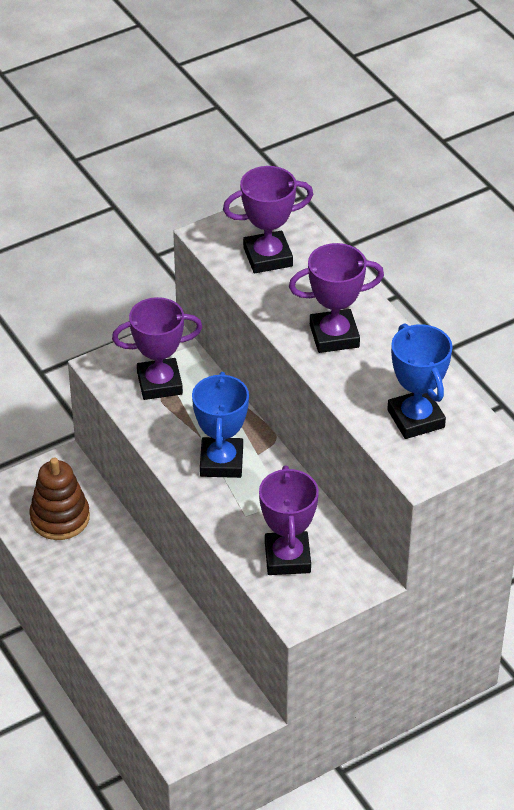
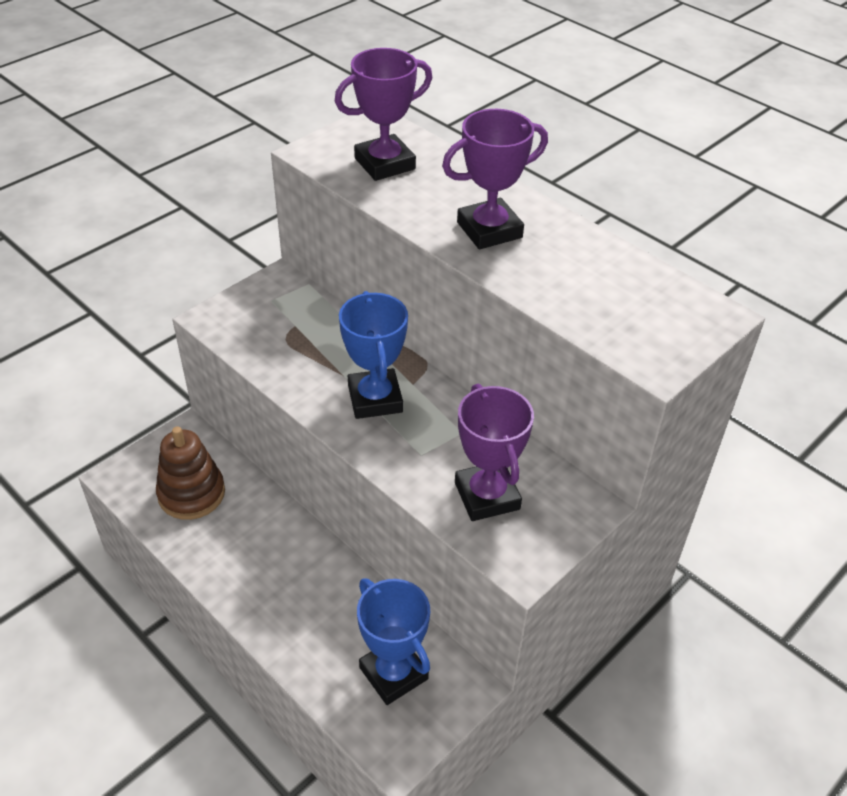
camera: 15 degrees left, 0 degrees up
purple trophy [112,297,202,400] -> none
blue trophy [387,324,453,439] -> blue trophy moved to [357,578,430,705]

